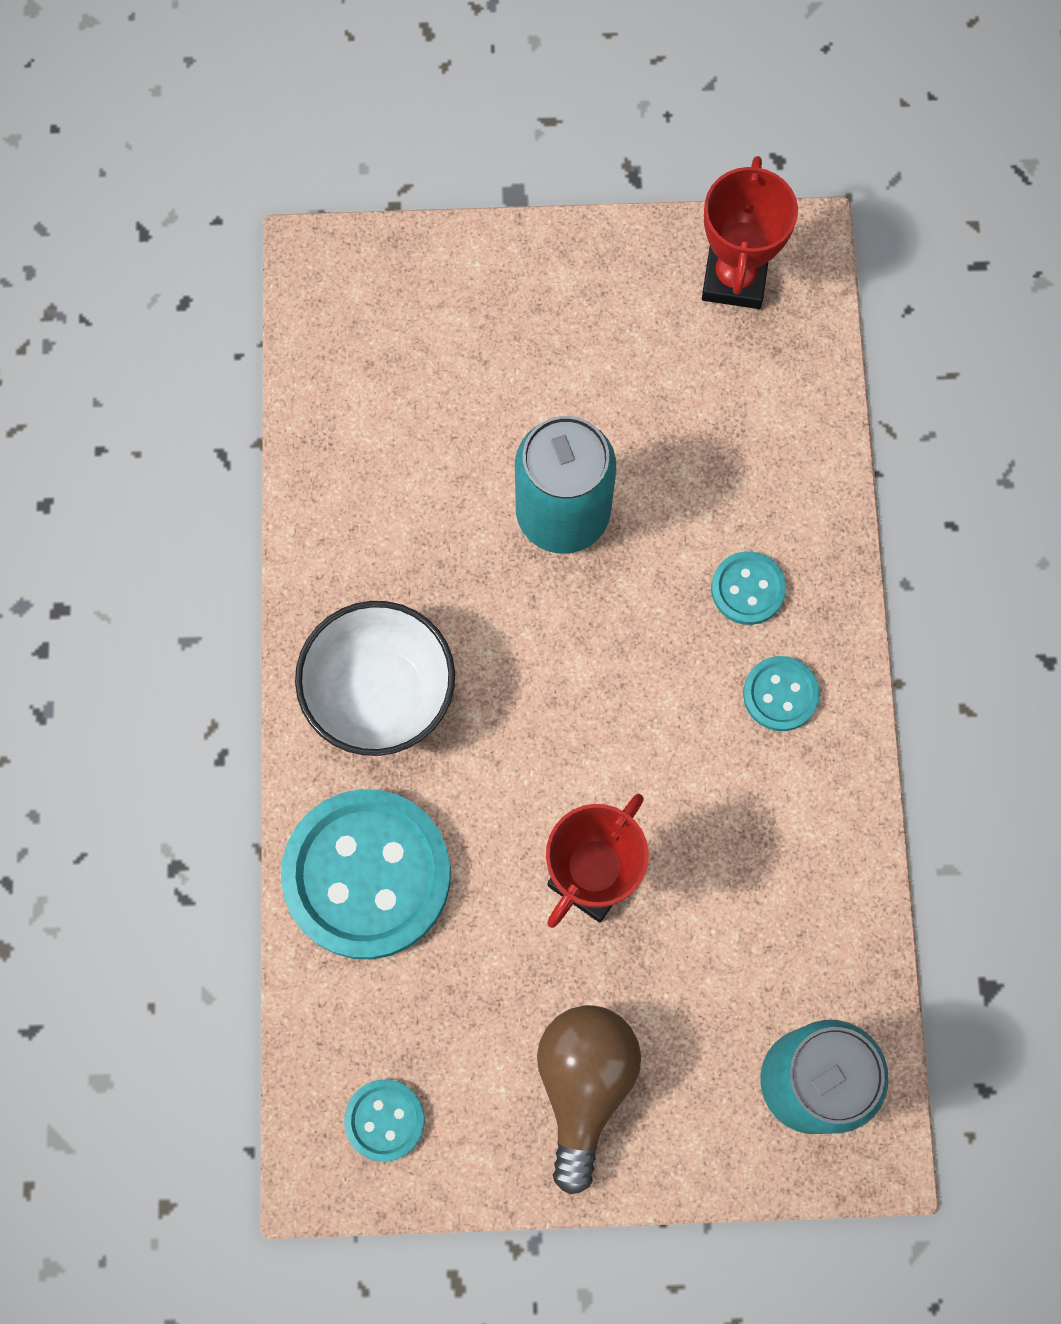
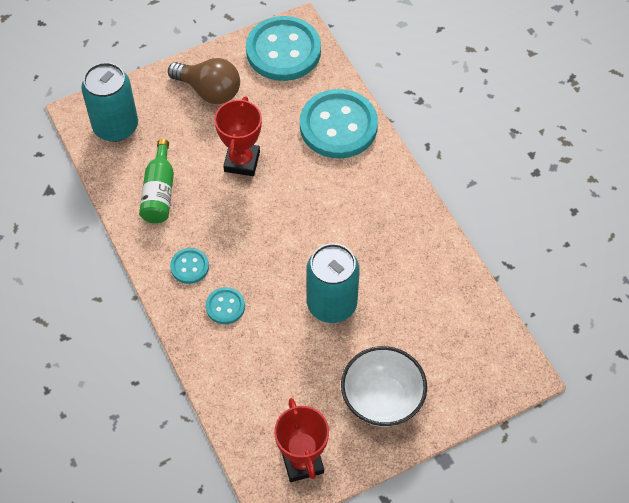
camera: 155 degrees right, 15 degrees down
white bowl [295,601,455,756] -> white bowl moved to [341,346,427,427]
turquoise button [344,1079,425,1162] -> turquoise button [246,16,321,81], size x2.17
brown light bulb [537,1005,641,1194] -> brown light bulb turned 45 degrees counterclockwise [168,58,240,104]
none -> green bottle [139,139,174,223]

